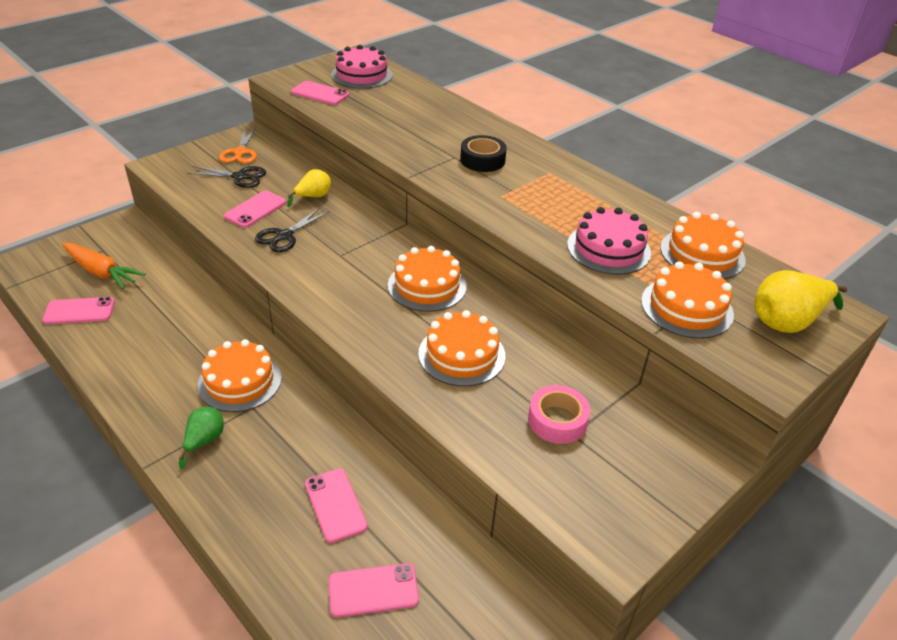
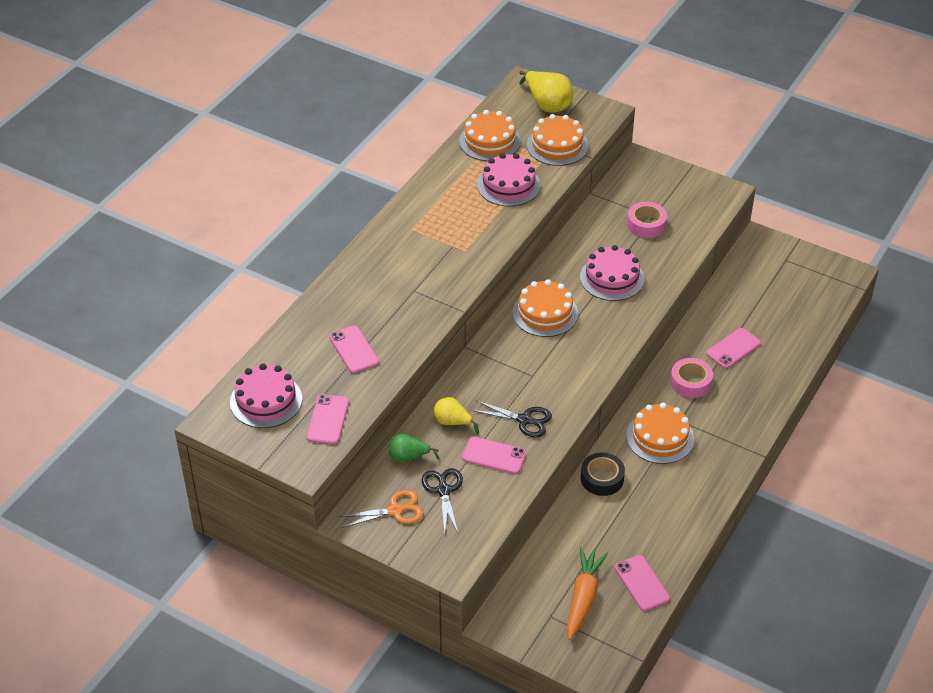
camera: 105 degrees left, 5 degrees up
green pear [179,407,224,469] -> green pear moved to [389,434,439,463]
pink phone [328,563,419,618] -> pink phone moved to [329,325,379,373]
orange cake [419,310,506,387] -> pink cake [580,245,644,301]
black tape [460,135,507,172] -> black tape moved to [580,452,625,496]
none -> pink tape [670,358,713,398]

